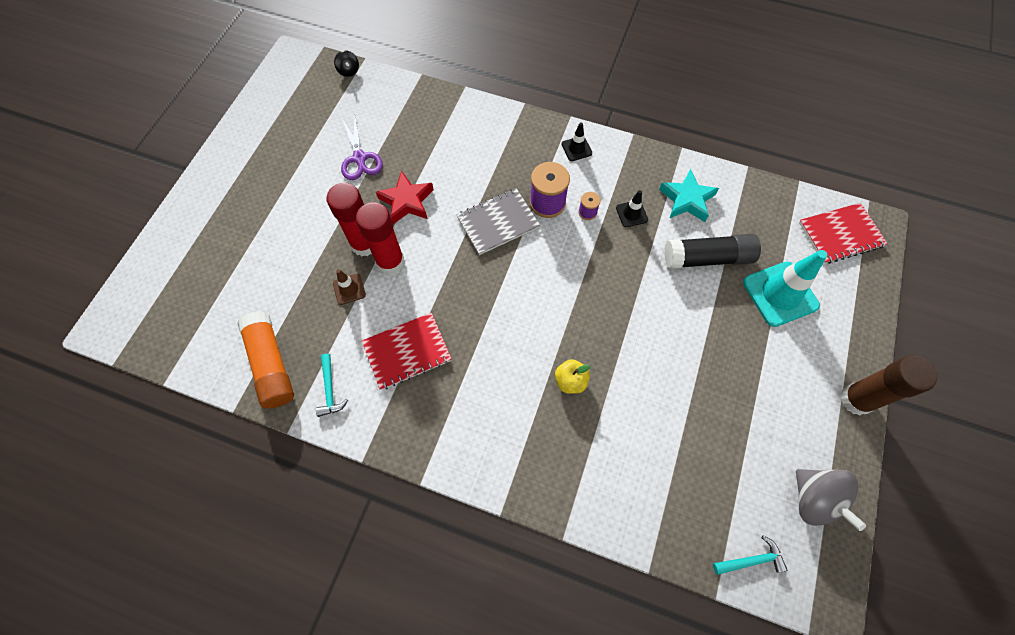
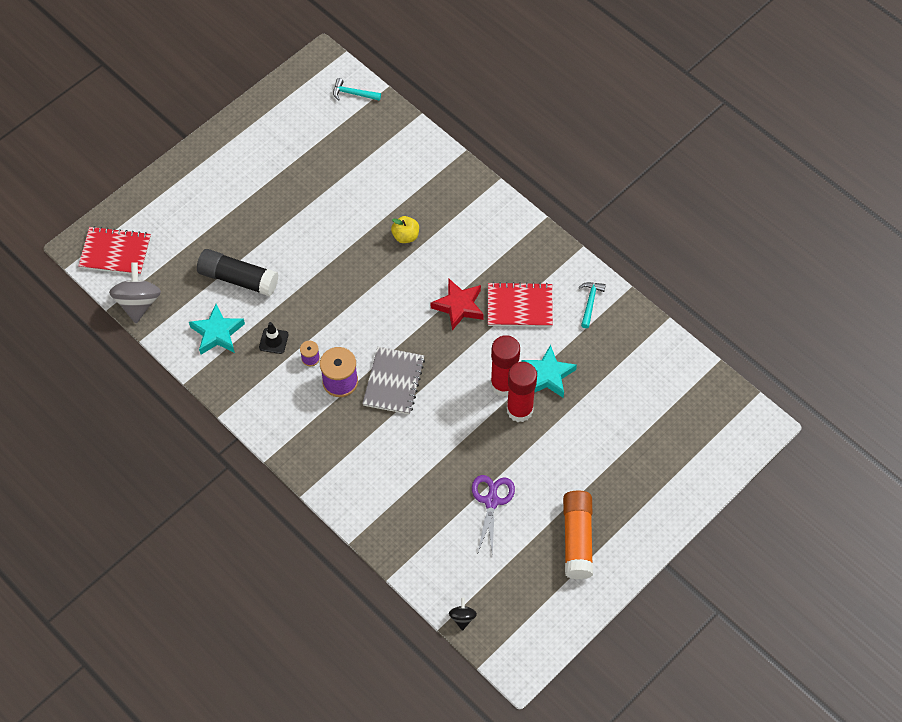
camera: 155 degrees left, 5 degrees down
orange glue stick [238,312,294,408] -> orange glue stick moved to [563,490,593,579]
brown traffic cone [333,269,366,305] -> turquoise star [521,345,577,398]
red star [376,171,434,224] -> red star moved to [431,278,484,330]
grey notebook [457,188,540,255] -> grey notebook turned 75 degrees counterclockwise [362,347,425,415]
black traffic cone [561,122,592,161] -> none
turquoise traffic cone [743,250,827,327] -> none
grey spinning top [796,469,866,531] -> grey spinning top moved to [109,262,161,323]
brown glue stick [840,355,937,416] -> none

